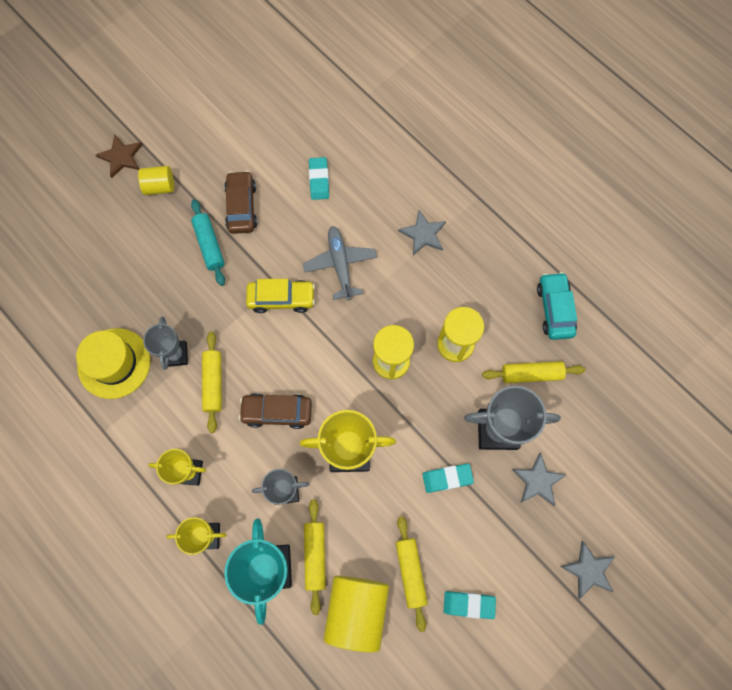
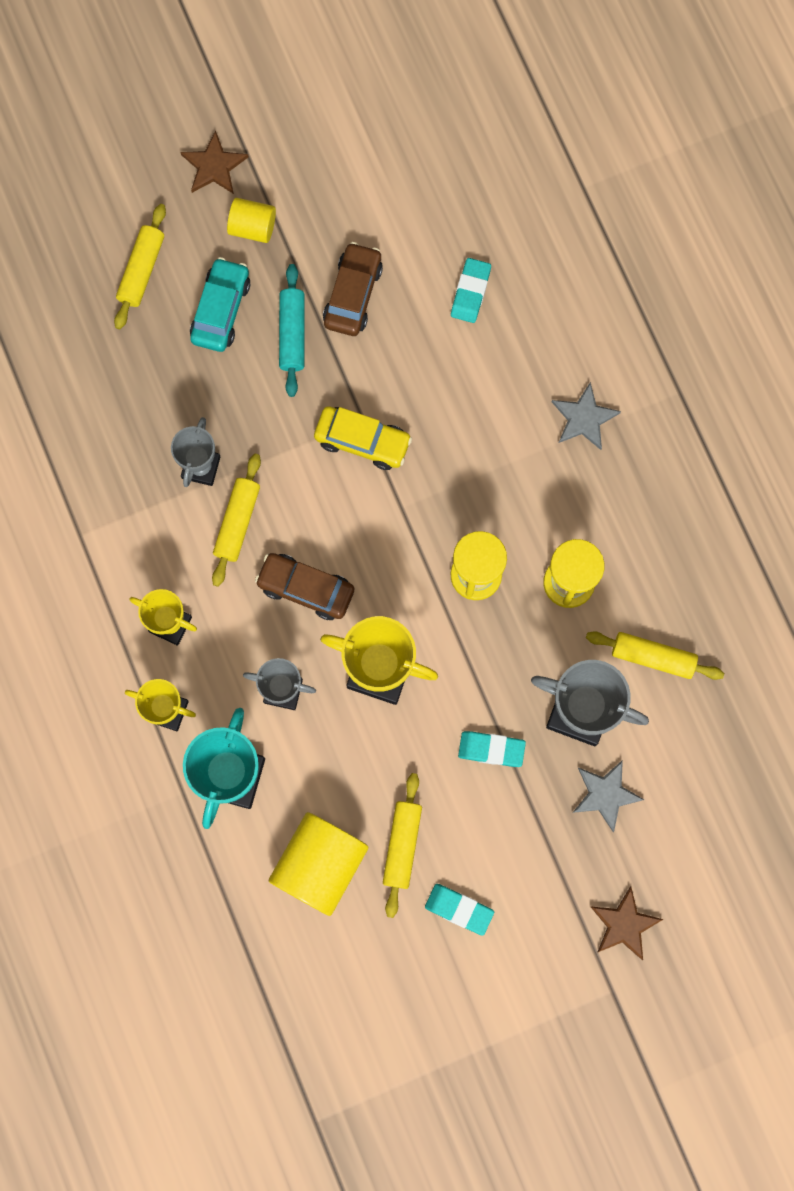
camera: 20 degrees right, 5 degrees up
yellow hat [76,328,151,399] -> none
grey plane [303,226,377,300] -> none
yellow rolling pin [304,499,326,615] -> yellow rolling pin moved to [114,204,166,329]
turquoise car [537,272,577,340] -> turquoise car moved to [190,257,250,352]
grey star [560,541,615,599] -> brown star [590,886,663,960]

